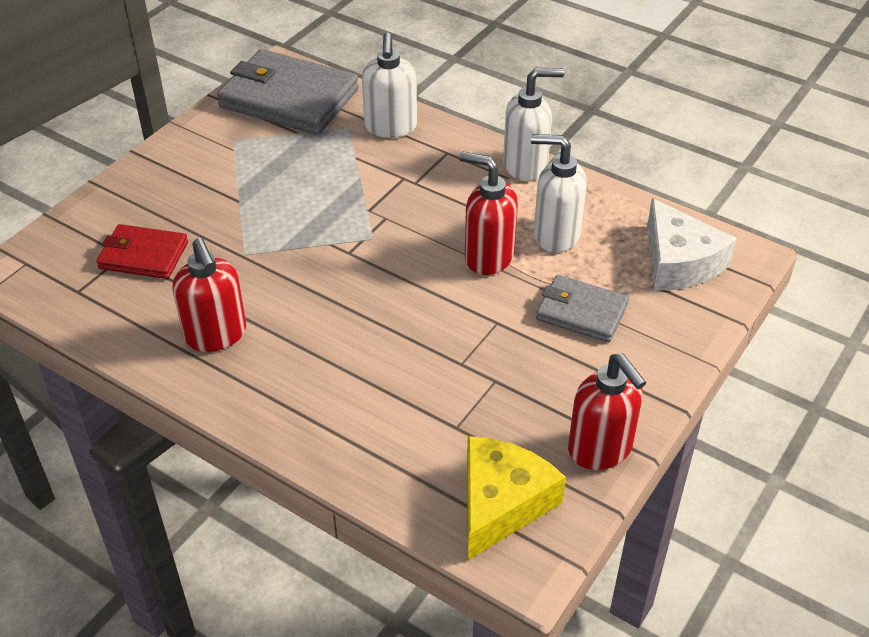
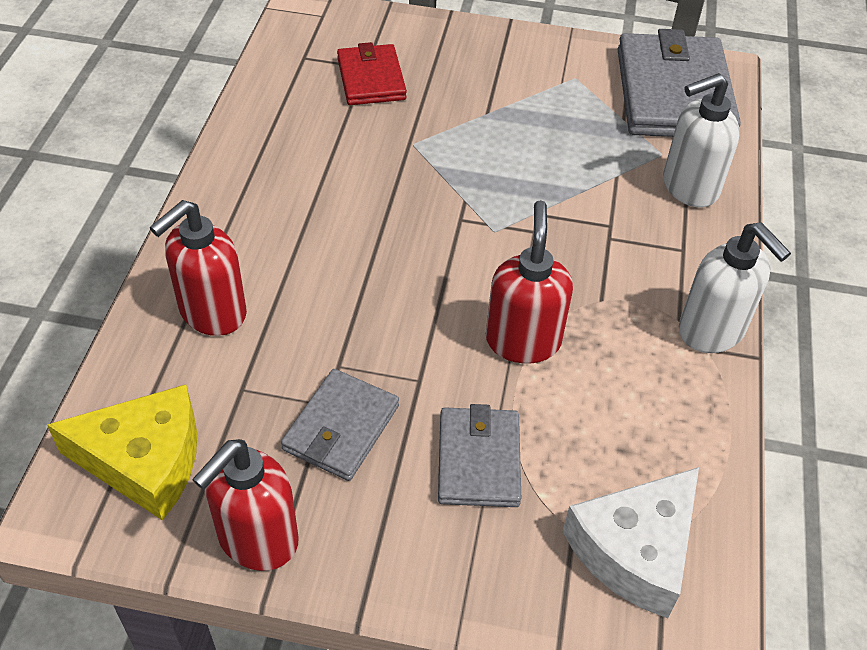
camera: 65 degrees right, 5 degrees up
red soap dispenser [173,238,246,352] -> red soap dispenser moved to [150,200,247,336]
white soap dispenser [531,134,587,253] -> none
none -> grey wallet [281,369,399,481]

